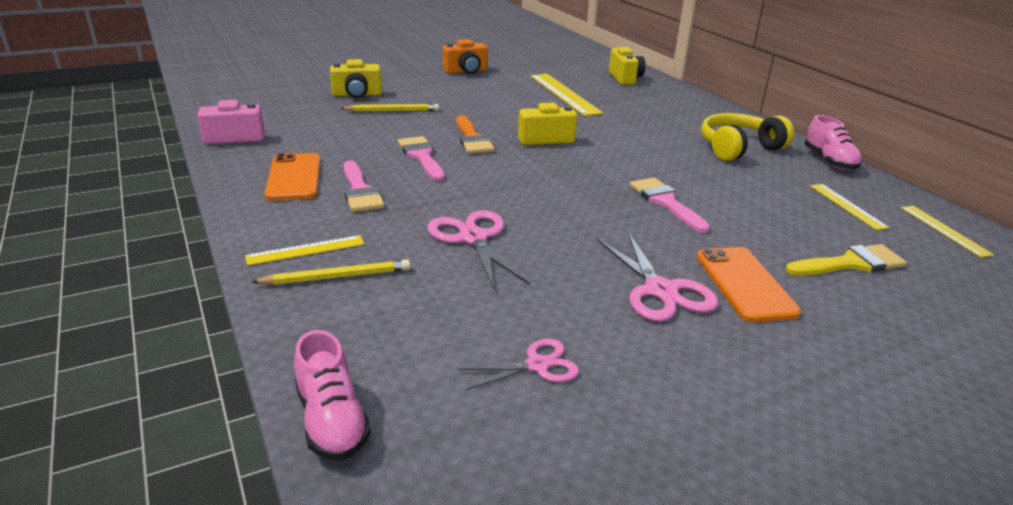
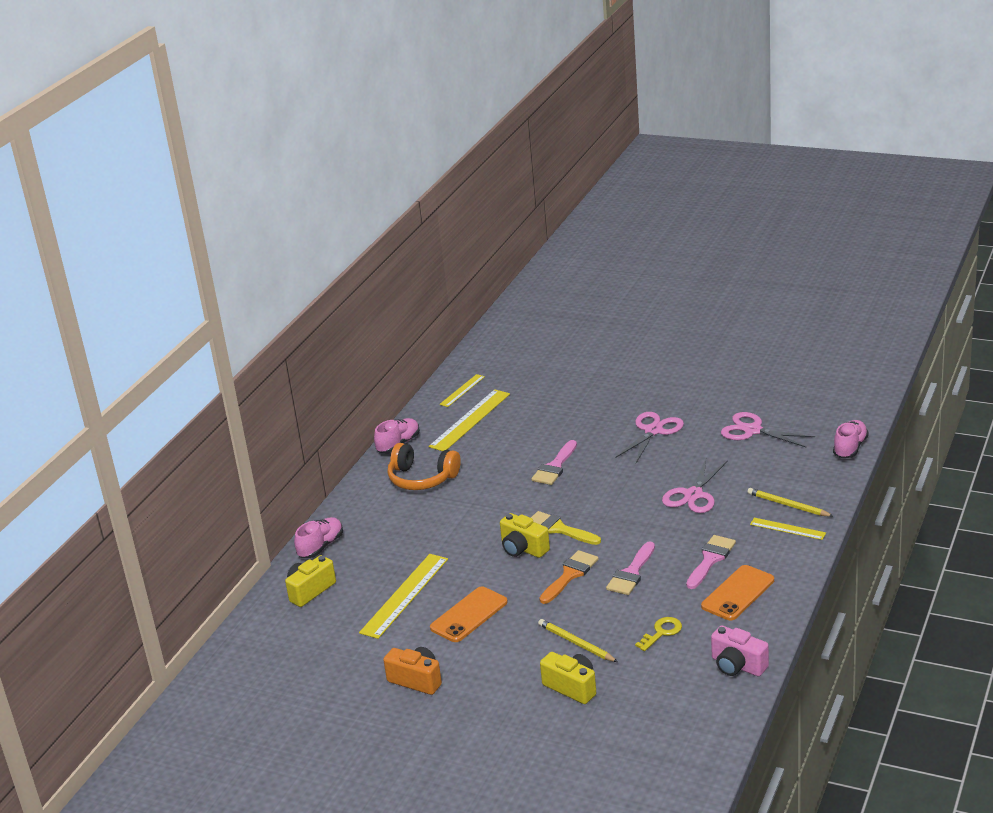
camera: 125 degrees left, 0 degrees up
pink scissors [457,339,579,390] -> pink scissors [721,412,815,448], size x1.59
orange phone [696,247,801,322] -> orange phone moved to [430,586,508,642]
yellow headphones [701,113,794,161] -> orange headphones [388,443,461,490]
yellow brush [785,244,907,276] -> yellow brush moved to [531,511,601,545]
yellow ruler [810,184,890,230] -> yellow ruler [429,389,510,451], size x1.78
none -> pink shoe [294,517,343,558]
none -> yellow key [635,617,682,651]

